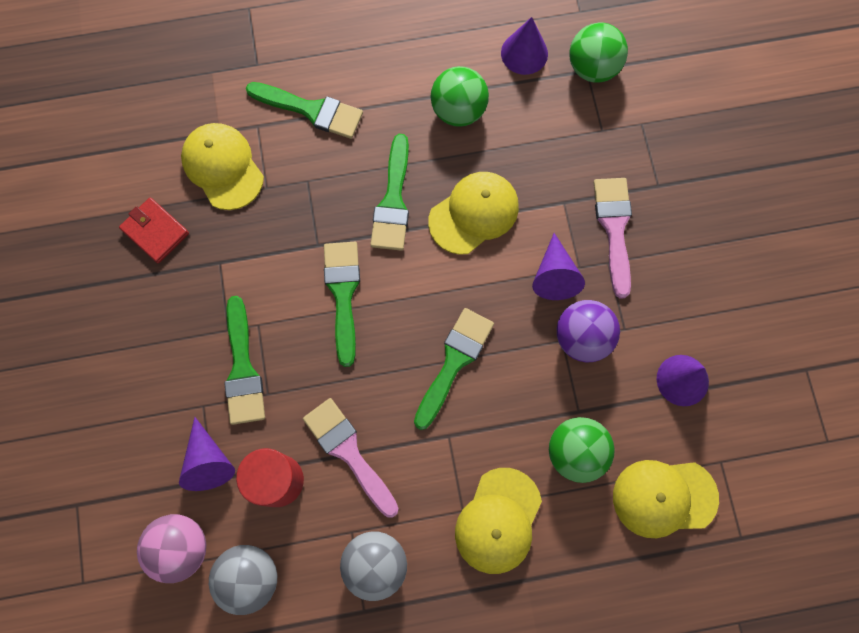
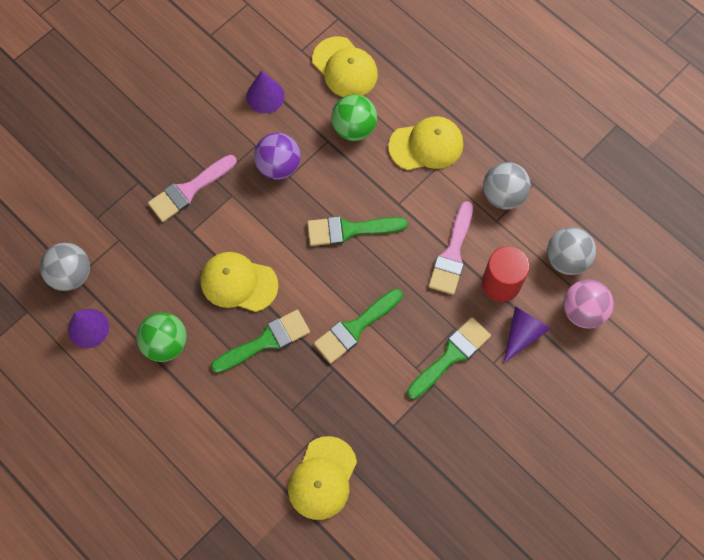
camera: 125 degrees left, 5 degrees down
red wallet [119,197,189,263] -> none
green brush [246,82,363,139] -> none
purple cone [532,233,585,300] -> none
green ball [570,23,628,83] -> grey ball [40,243,90,291]

